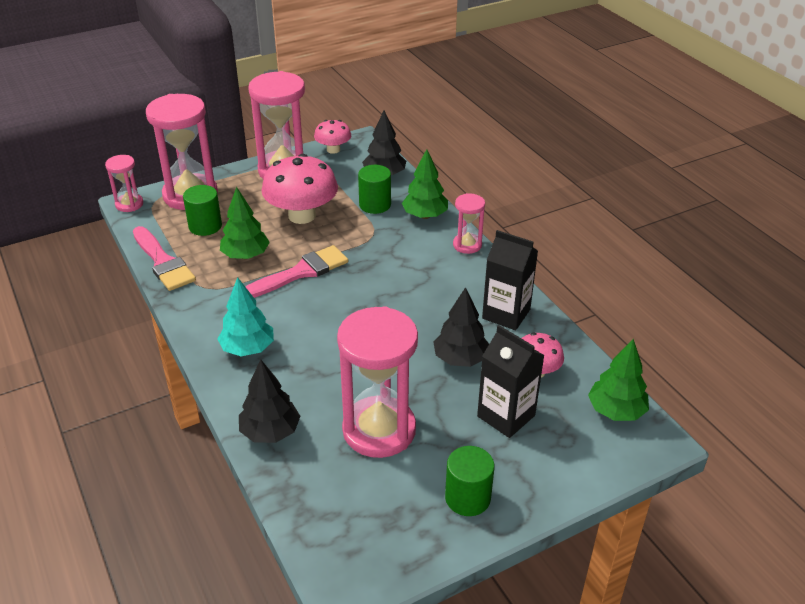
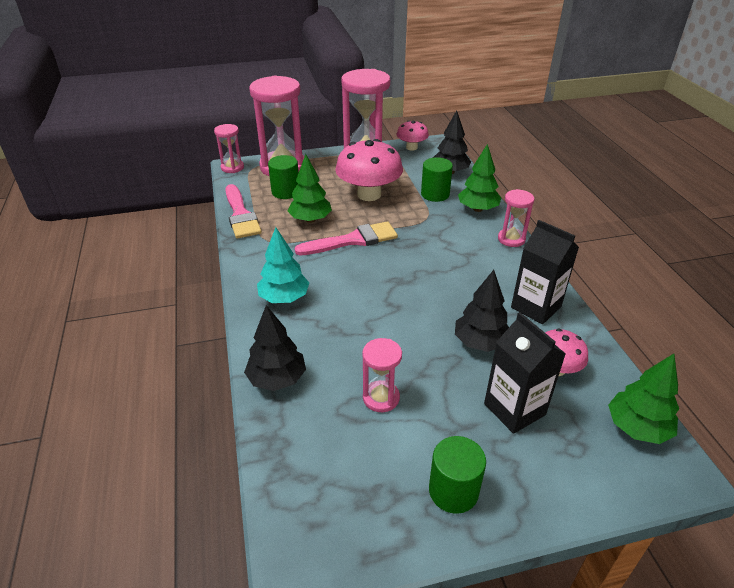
camera: 15 degrees right, 0 degrees up
pink hourglass [337,306,418,458] -> pink hourglass [362,338,402,412], size x0.50

